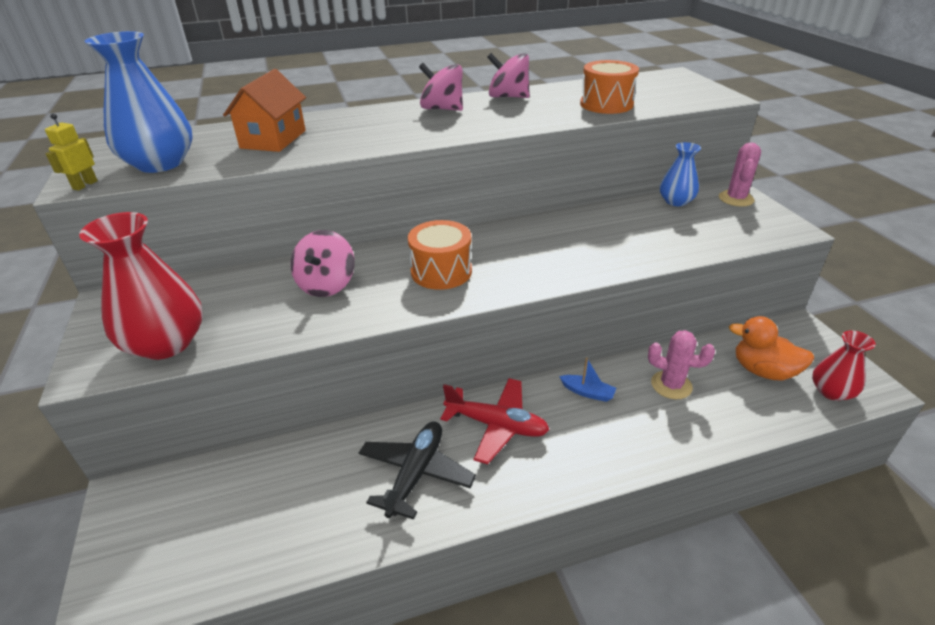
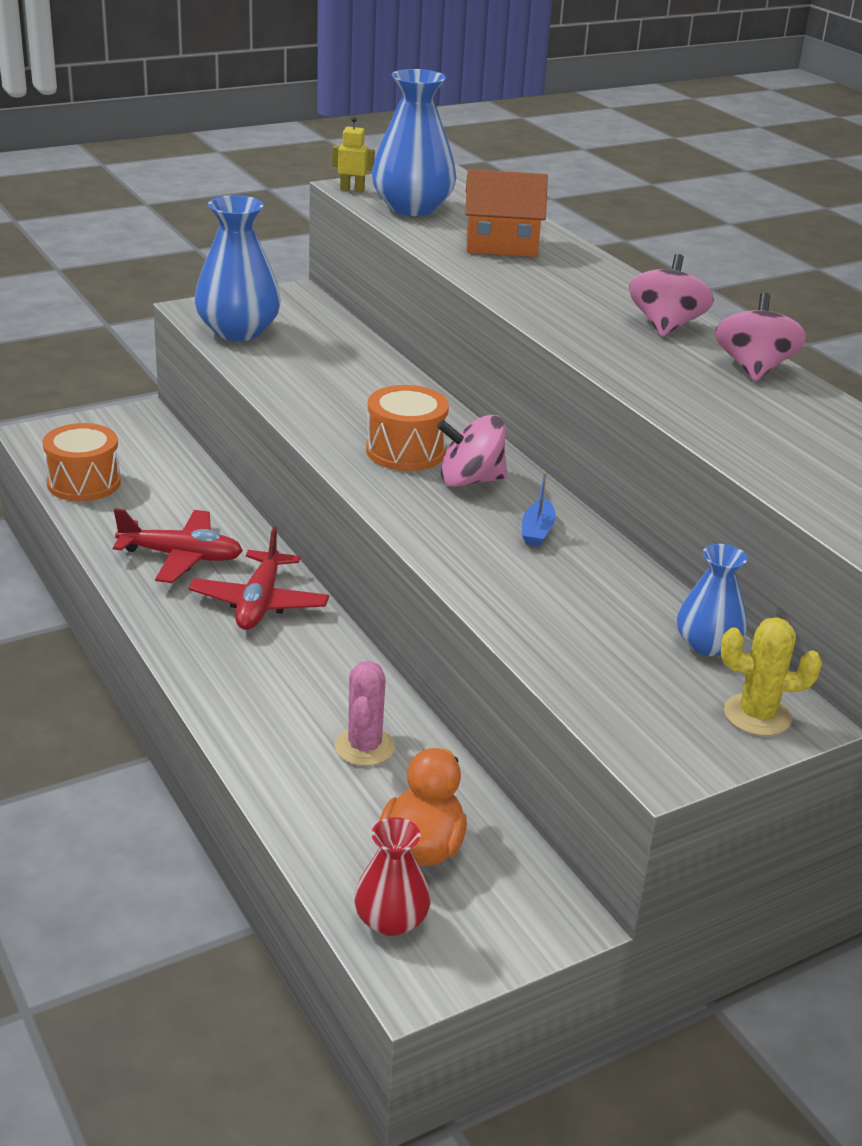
camera: 75 degrees right, 5 degrees down
red vase [79,212,203,360] -> blue vase [194,195,281,341]
pink spinning top [291,230,355,297] -> pink spinning top moved to [437,415,507,487]
black plane [359,422,476,520] -> red plane [113,508,243,583]
blue boat [559,357,616,402] -> blue boat moved to [522,472,556,547]
orange drum [580,60,639,114] -> orange drum moved to [43,423,121,502]
pink cactus [719,143,761,207] -> yellow cactus [721,617,822,736]

